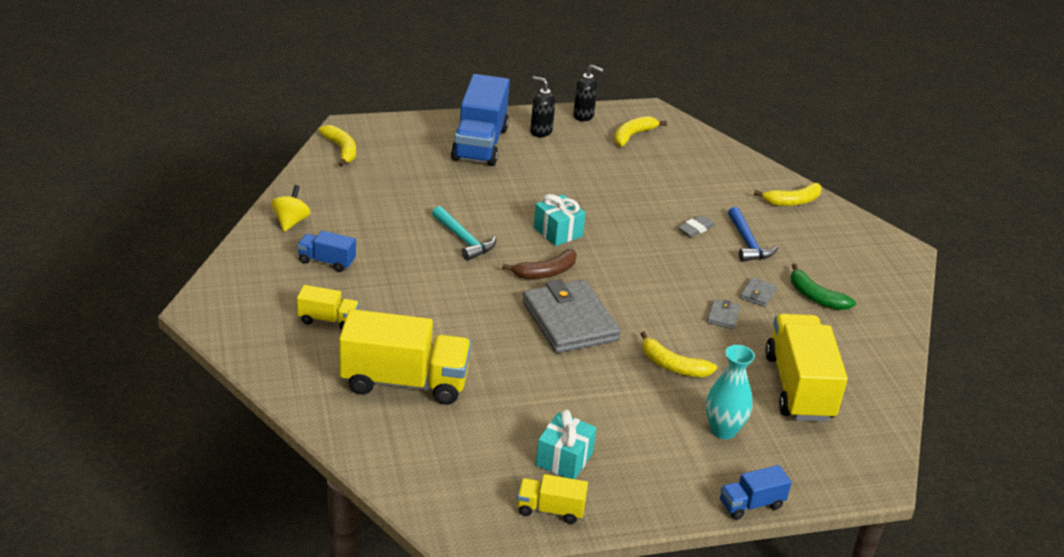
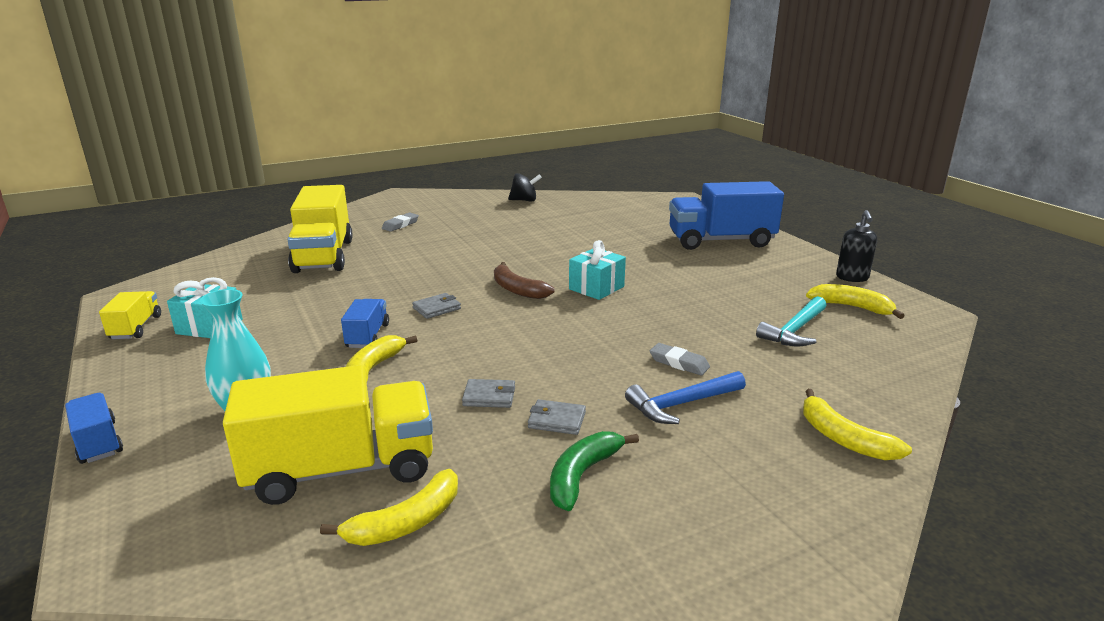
camera: 80 degrees right, 10 degrees down
yellow spinning top [271,185,311,232] -> black spinning top [508,173,542,202]
blue truck [297,231,356,272] -> blue truck moved to [341,299,389,348]
yellow truck [297,285,359,329] -> grey eraser [382,212,419,232]
yellow banana [318,125,356,167] -> yellow banana moved to [320,469,458,546]
turquoise hammer [432,206,496,261] -> turquoise hammer moved to [756,296,826,347]
grey wallet [522,279,621,353] -> grey wallet [412,293,461,319], size x0.41
black soap dispenser [530,76,556,137] -> none

